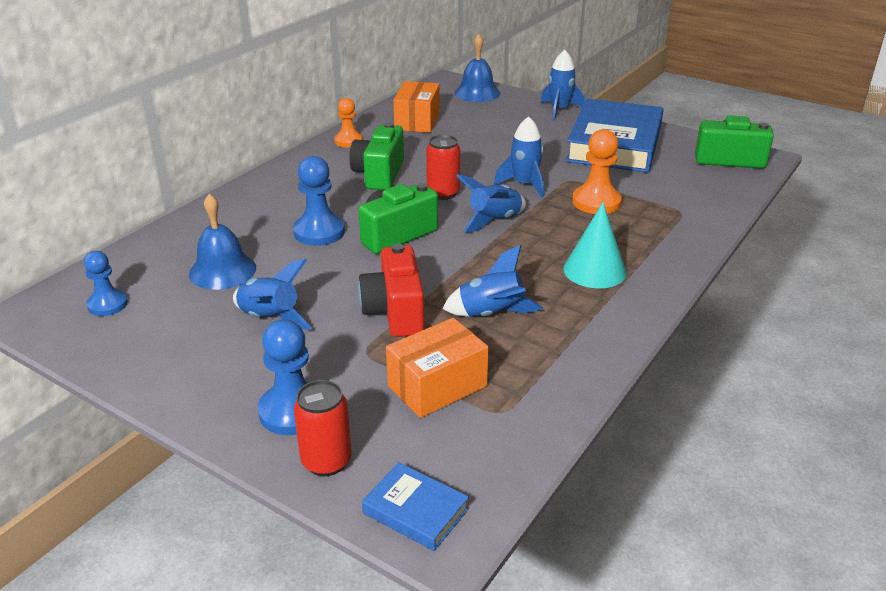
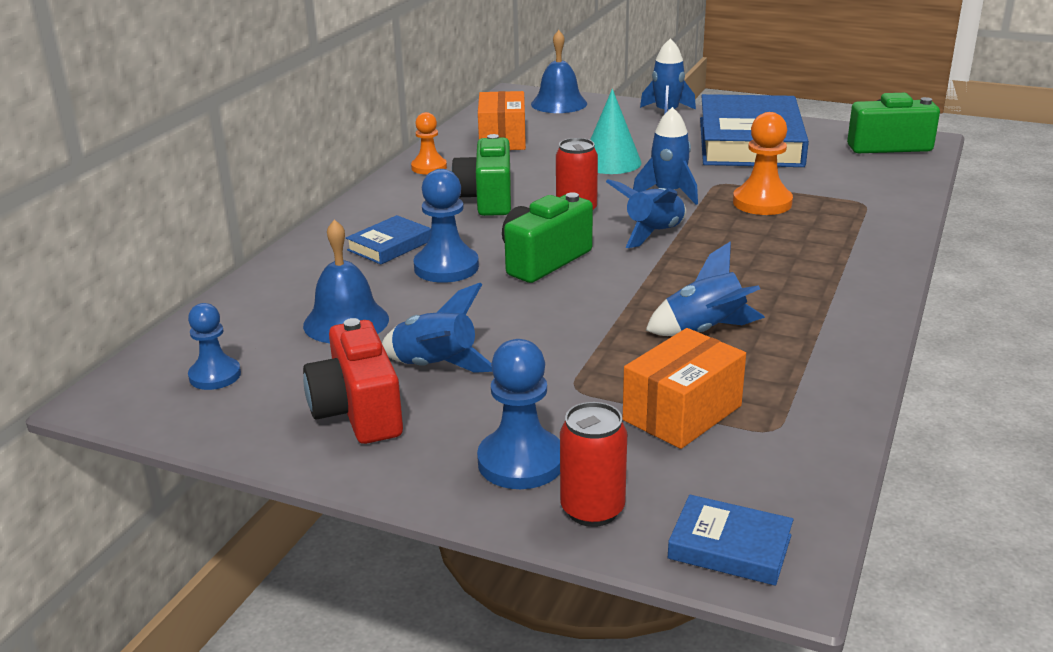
camera: 10 degrees left, 5 degrees down
red camera [358,244,425,337] -> red camera moved to [303,318,403,444]
turquoise cone [563,202,626,288] -> turquoise cone moved to [590,89,642,174]
none -> blue book [346,215,431,264]

